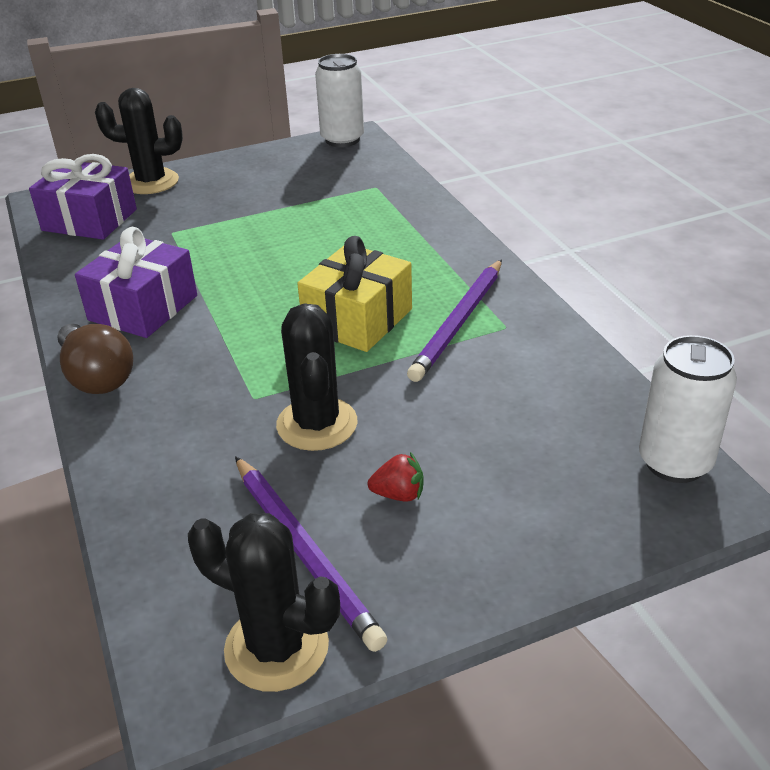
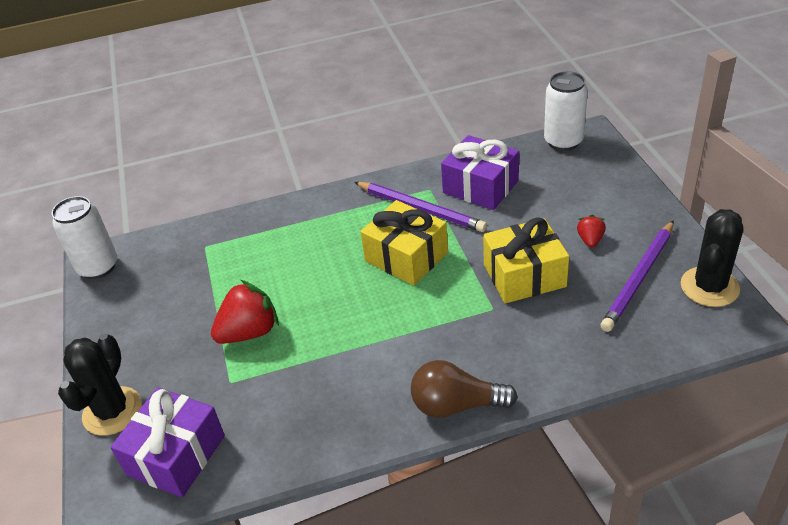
camera: 80 degrees left, 5 degrees up
brown light bulb [57,323,133,394] -> brown light bulb turned 150 degrees counterclockwise [411,360,518,418]
purple gift [75,227,197,338] -> purple gift moved to [441,135,519,210]
purple pencil [235,456,387,652] -> purple pencil turned 150 degrees clockwise [600,220,674,332]
black cactus [276,303,357,451] -> yellow gift [483,217,569,304]
none -> red strawberry [211,280,279,344]

